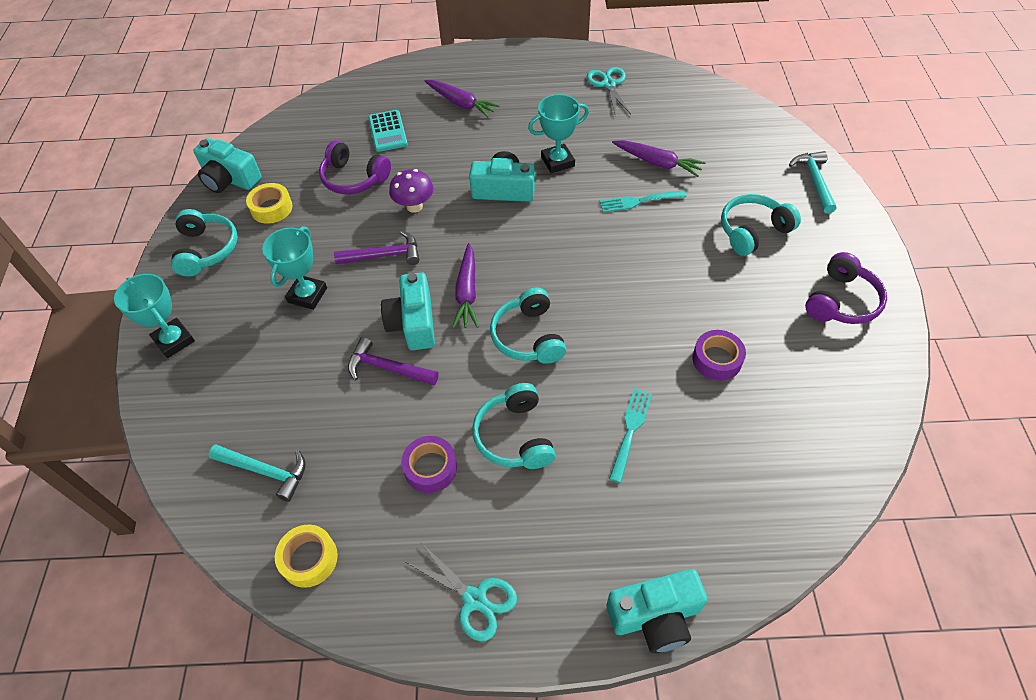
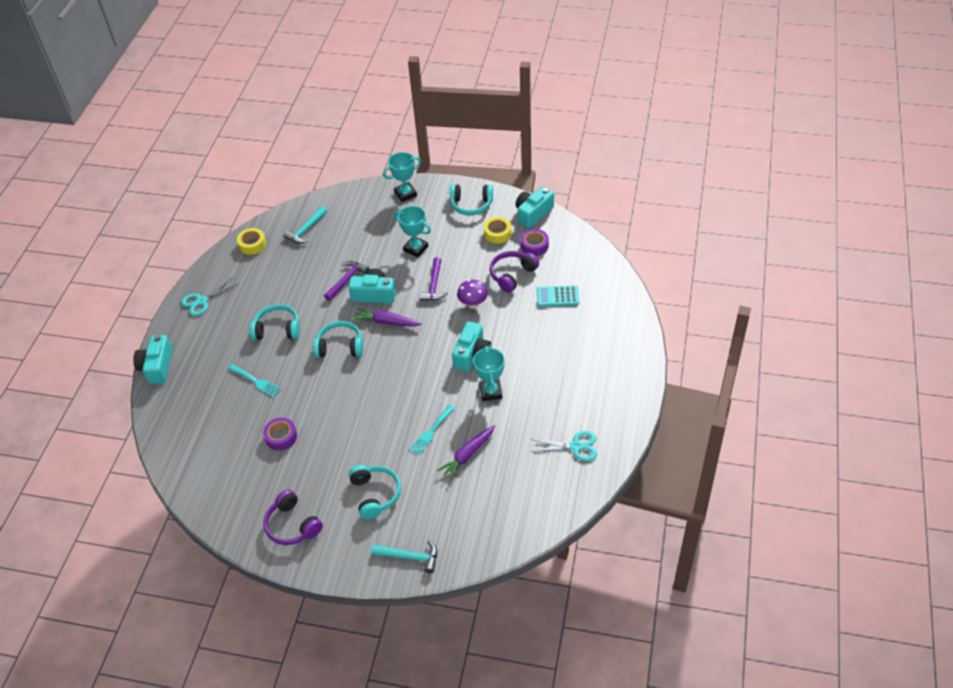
camera: 105 degrees right, 5 degrees down
purple tape [401,436,457,493] -> purple tape moved to [521,229,549,256]
purple carrot [425,80,500,118] -> none
turquoise fork [600,190,687,213] -> turquoise fork turned 150 degrees counterclockwise [409,404,455,455]

